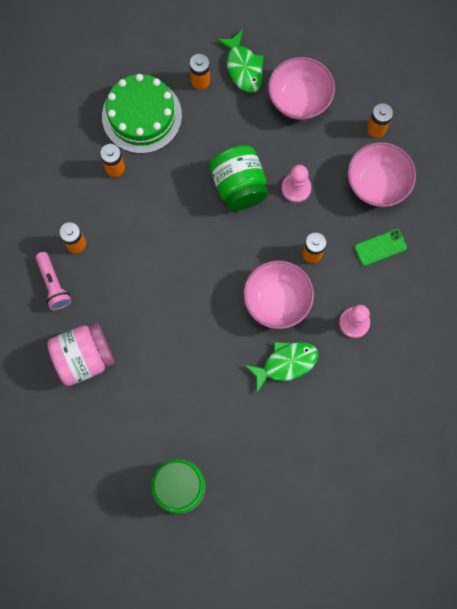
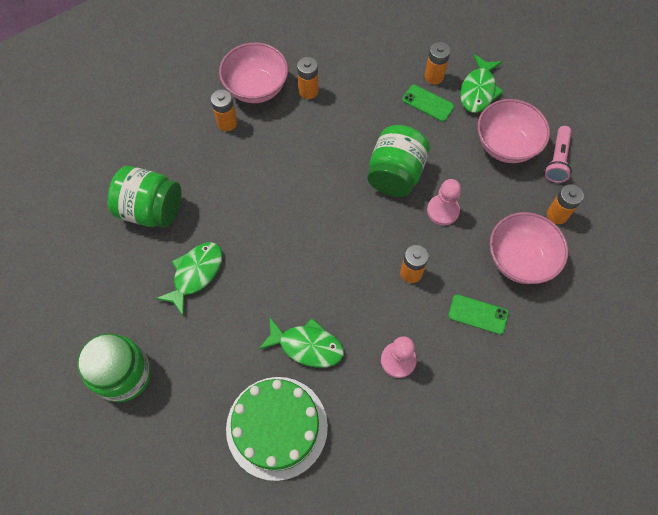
camera: 40 degrees right, 10 degrees down
pink flashlight [36,252,71,310] -> pink flashlight moved to [545,126,572,183]
pink jar [47,323,114,386] -> green jar [107,166,181,228]
green cake [102,74,182,154] -> green cake moved to [226,377,328,481]
pink bowl [243,260,314,329] -> pink bowl moved to [219,42,288,103]
none -> green fish [155,242,222,315]
none -> green phone [402,85,454,122]

